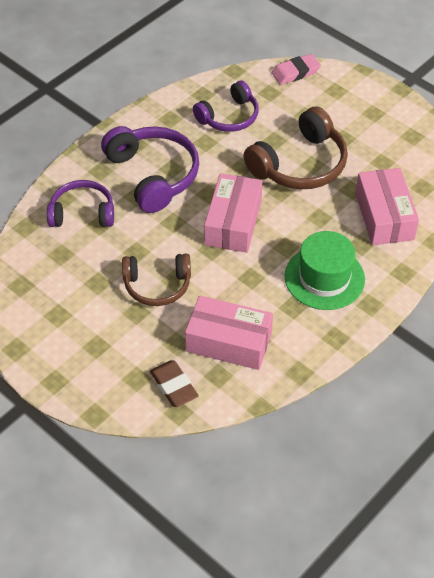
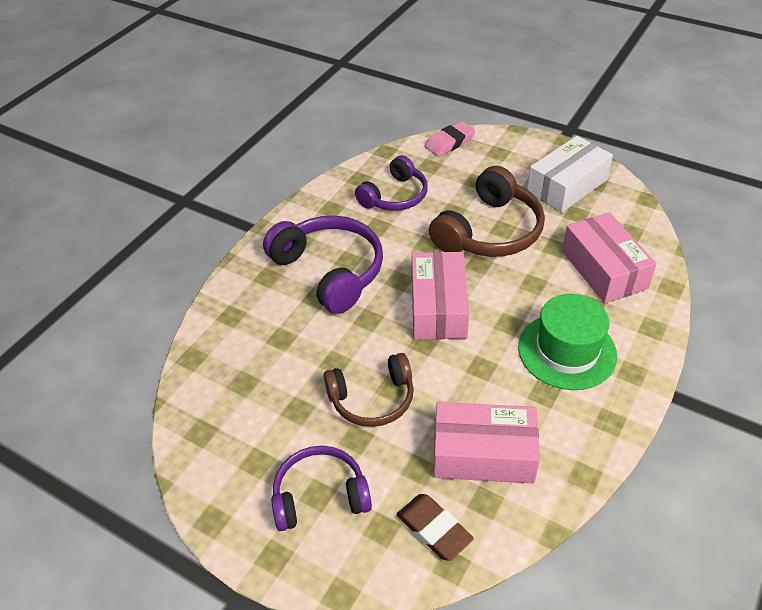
camera: 10 degrees left, 5 degrees down
purple headphones [47,180,114,227] -> purple headphones moved to [271,446,372,531]
none -> white box [527,136,613,212]

